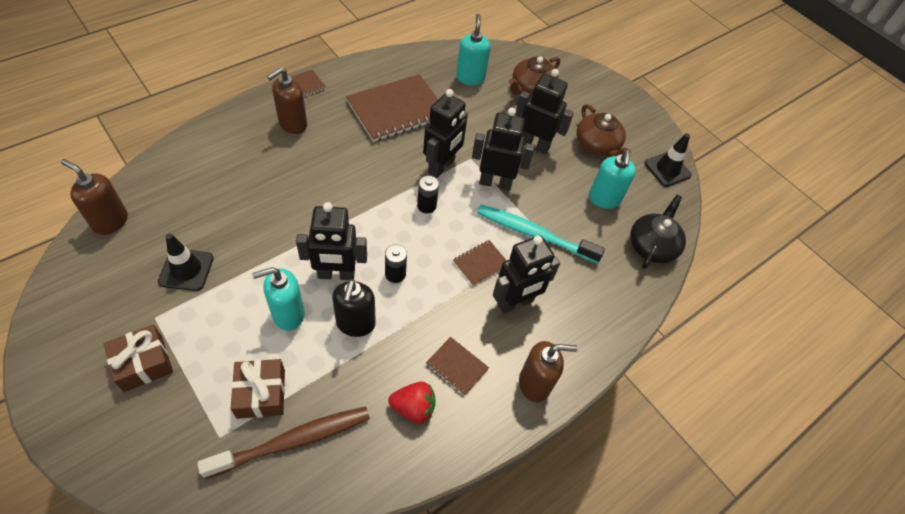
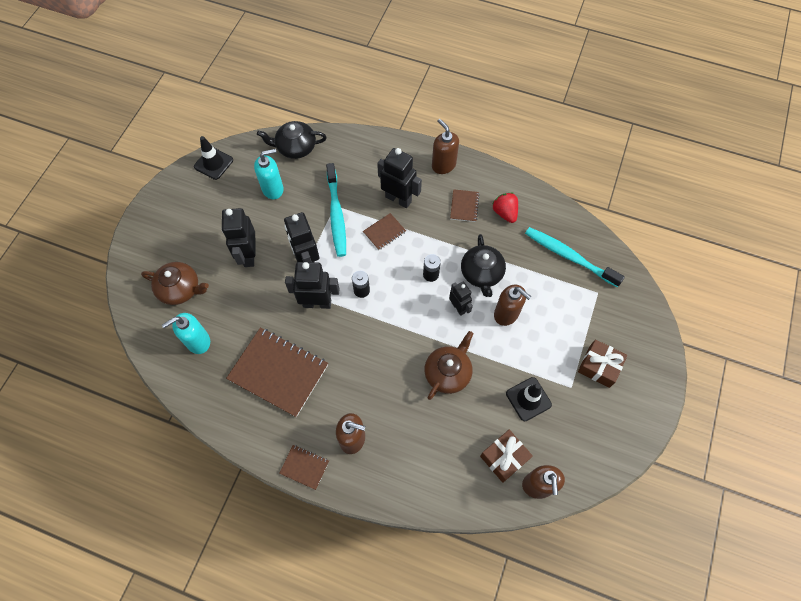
camera: 115 degrees left, 10 degrees up
brown toothbrush [197,406,370,479] -> turquoise toothbrush [525,227,625,287]
brown gift [231,359,285,419] -> brown gift moved to [480,430,533,483]
turquoise soap dispenser [252,267,305,331] -> brown soap dispenser [494,285,531,326]
black robot [296,202,367,280] -> black robot [449,282,473,316], size x0.61
black soap dispenser [332,279,376,337] -> black teapot [461,234,506,297]
brown notebook [453,240,507,286] -> brown notebook turned 60 degrees counterclockwise [363,213,406,250]
brown teapot [576,104,631,158] -> brown teapot moved to [424,331,474,400]

